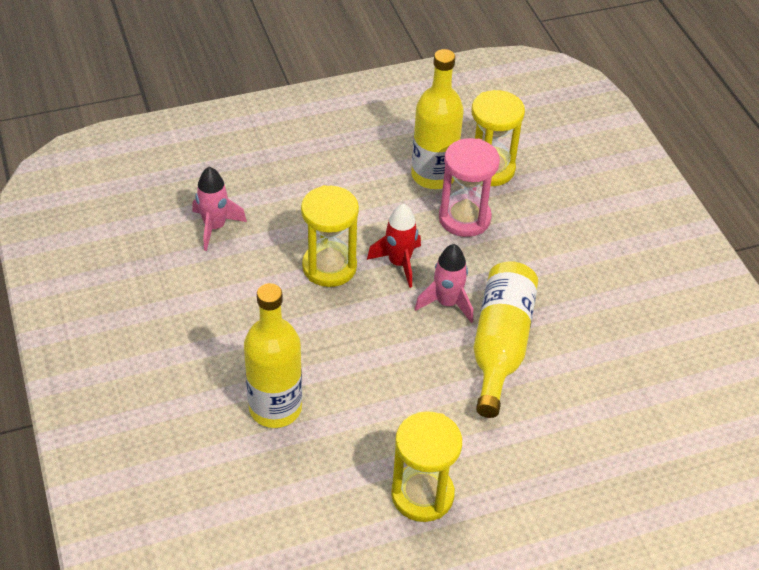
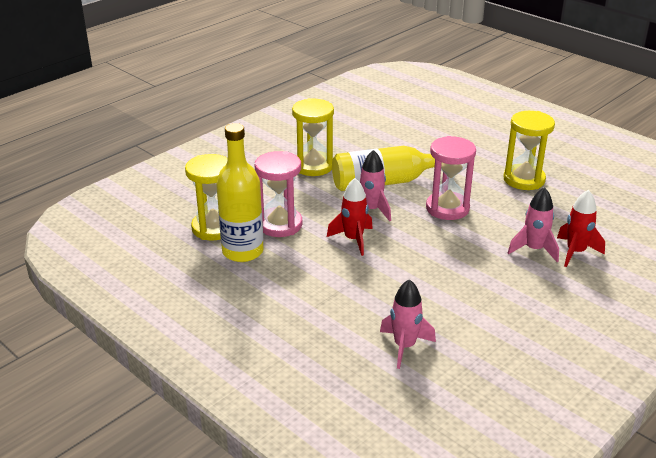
camera: 115 degrees left, 15 degrees down
yellow bottle [244,283,302,428] -> pink rocket [508,187,559,262]
yellow hourglass [301,185,359,287] -> yellow hourglass moved to [292,98,334,176]
none -> pink hourglass [426,136,476,220]
none -> red rocket [557,190,605,267]

